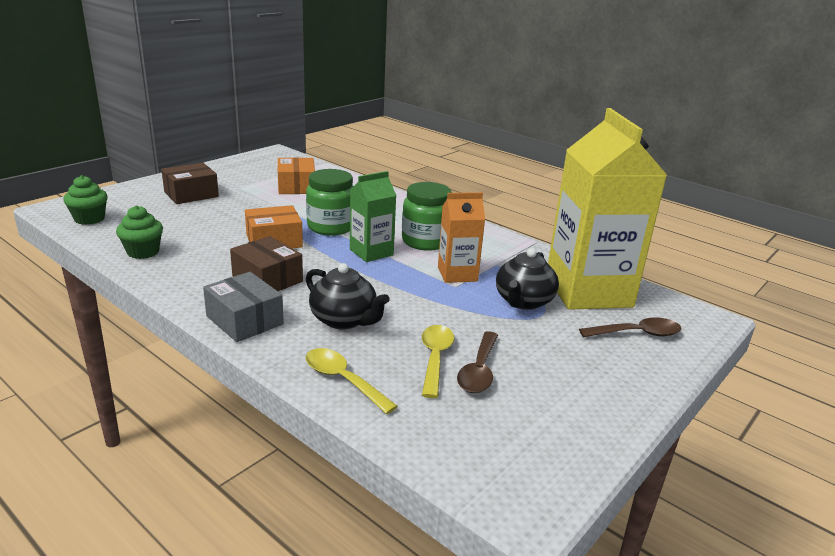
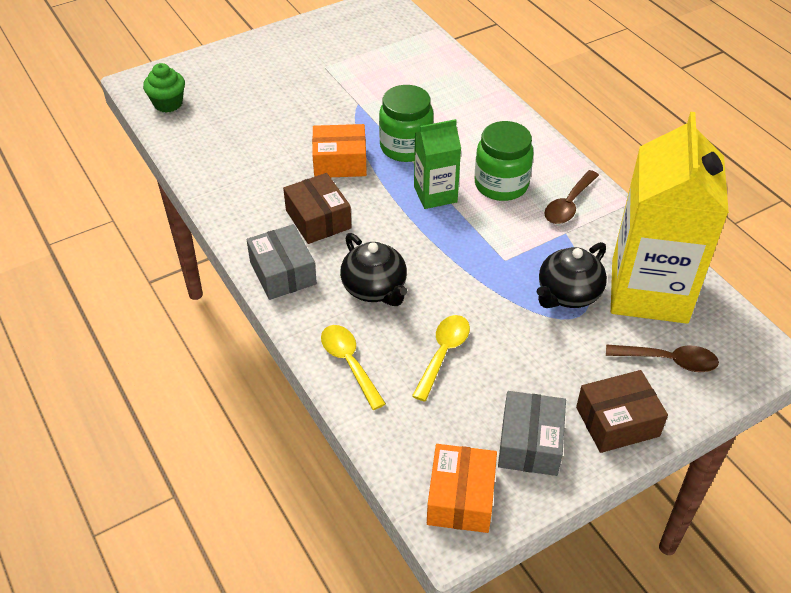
camera: 20 degrees right, 20 degrees up
green cupcake [116,205,163,259] -> none
brown box [161,163,219,204] -> brown box moved to [576,370,668,453]
orange box [278,158,315,194] -> orange box moved to [427,444,497,533]
orange carton [438,192,485,283] -> none
brown spoon [457,331,498,393] -> brown spoon moved to [544,170,599,224]
none -> grey box [498,391,566,476]

